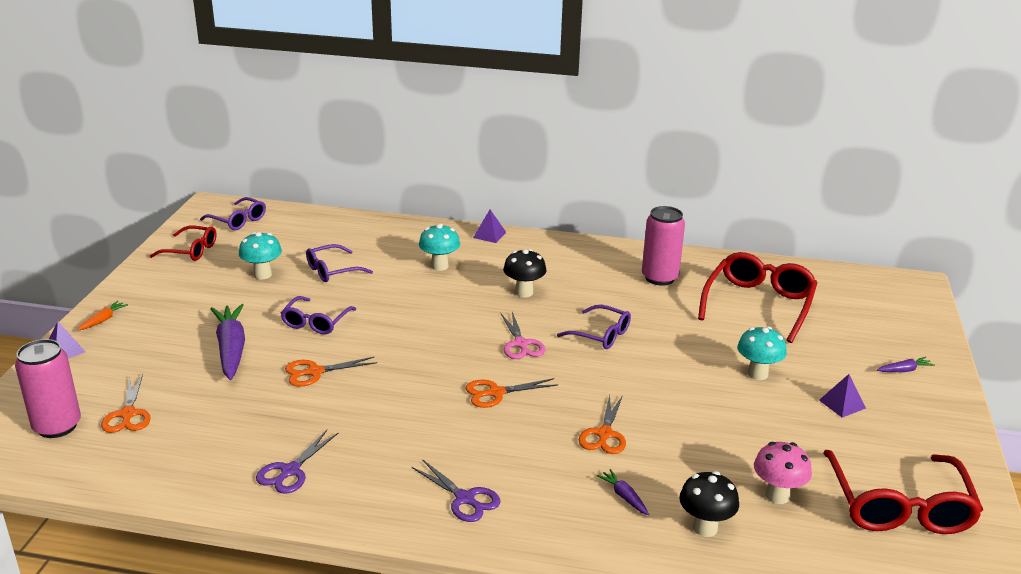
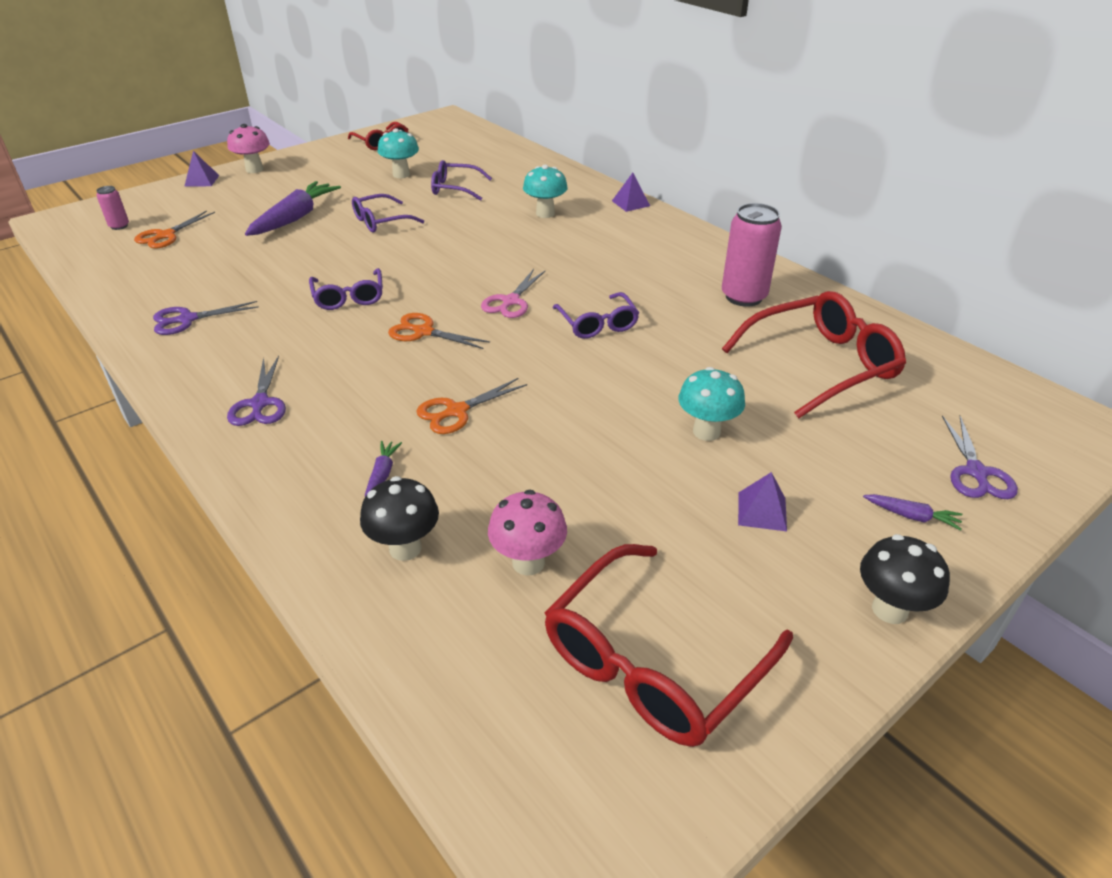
camera: 40 degrees right, 10 degrees up
pink can [15,339,81,438] -> pink can [96,186,129,230], size x0.49
orange carrot [77,301,128,330] -> pink mushroom [227,124,270,173]
purple glasses [200,197,266,230] -> purple glasses moved to [309,268,383,310]
orange scissors [285,357,377,386] -> none
black mushroom [503,249,547,297] -> black mushroom moved to [860,534,950,624]
none -> purple scissors [942,415,1018,499]

